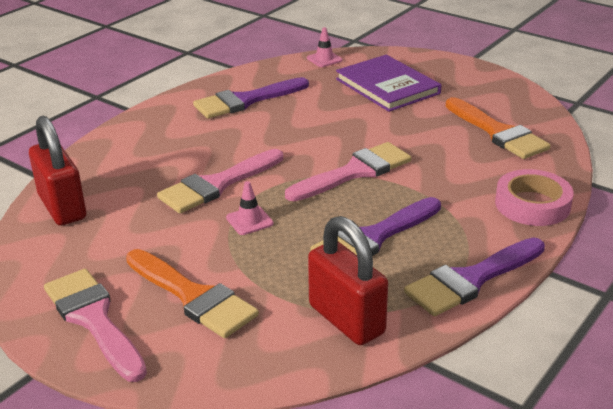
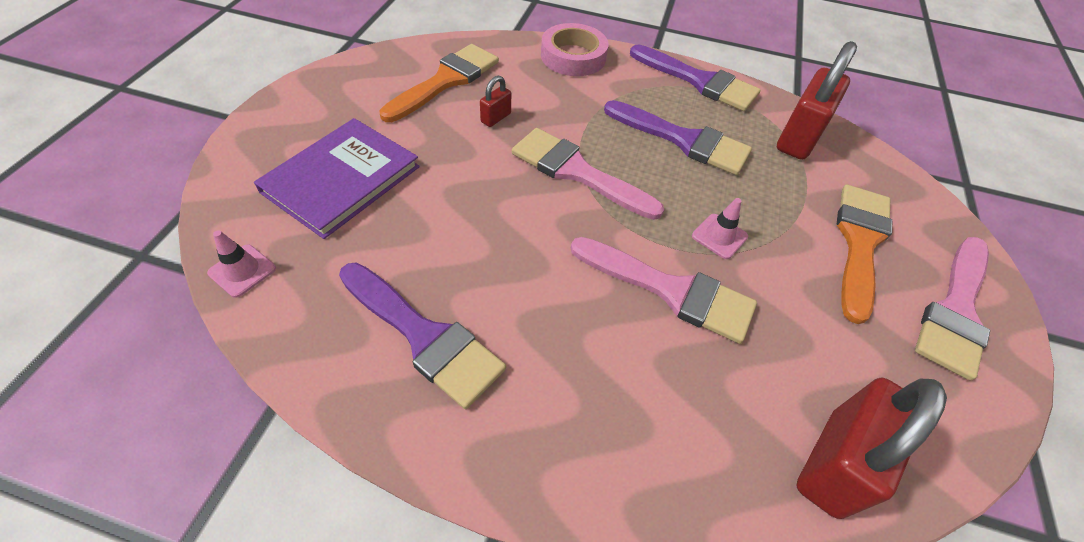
camera: 115 degrees left, 20 degrees up
none -> red padlock [480,76,511,127]

